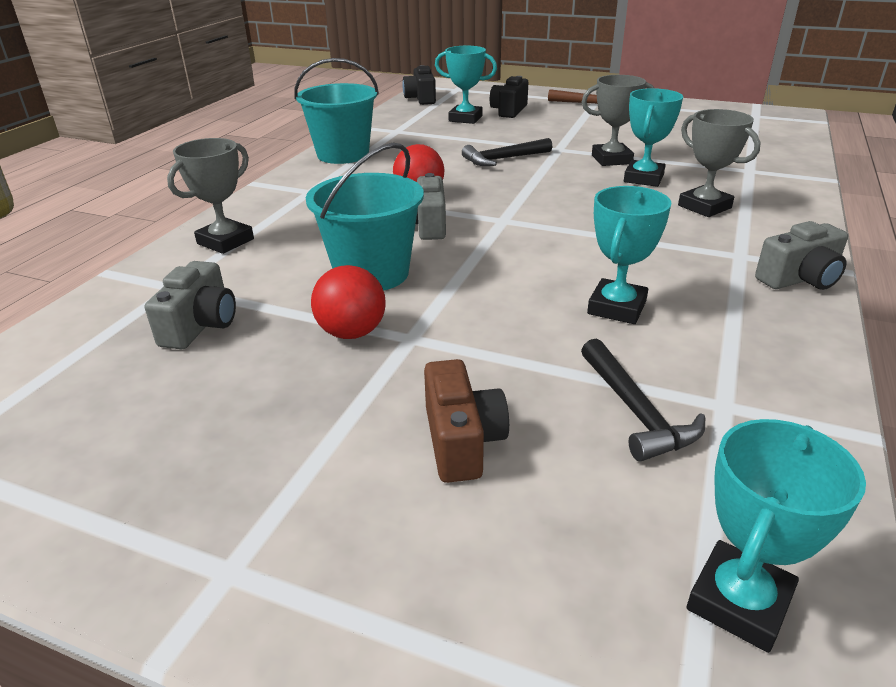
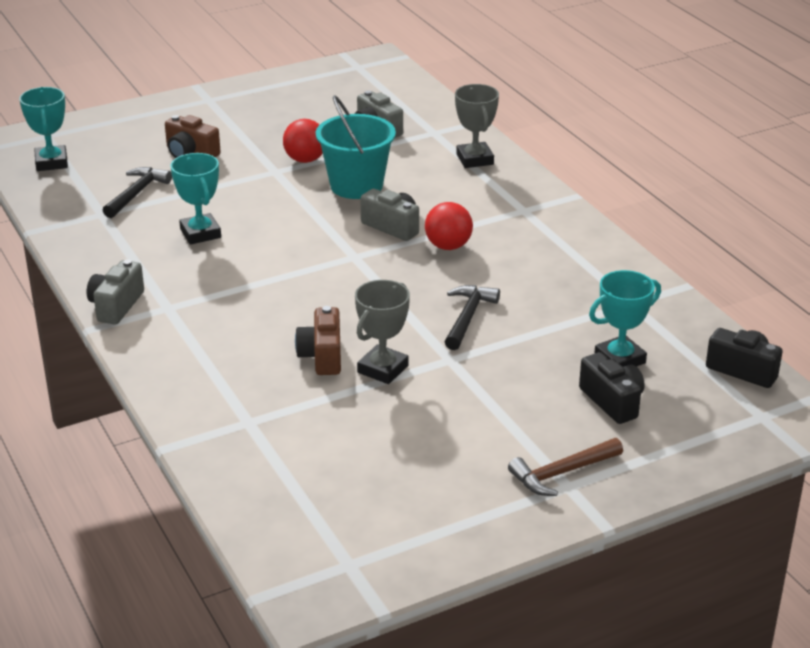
camera: 130 degrees right, 0 degrees up
turquoise bucket [294,58,379,164] -> none
black hammer [581,338,705,462] -> black hammer turned 90 degrees clockwise [102,167,172,218]
turquoise trophy [624,88,683,187] -> brown camera [295,306,341,375]
grey trophy [678,109,761,217] -> none

